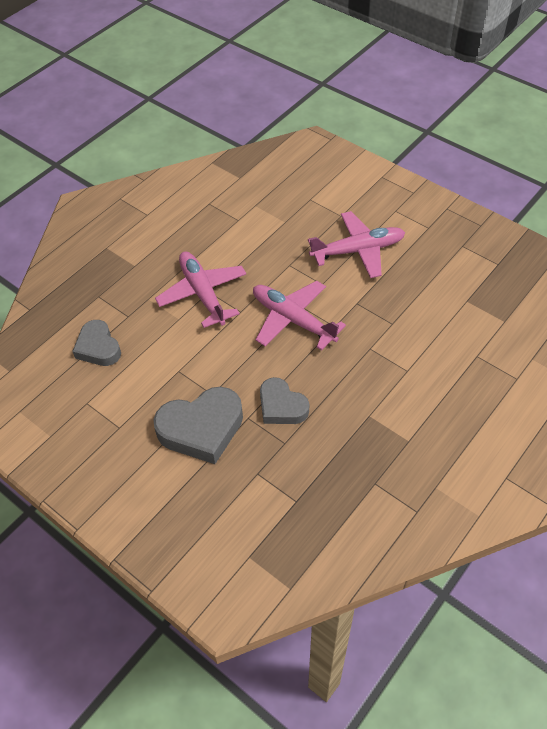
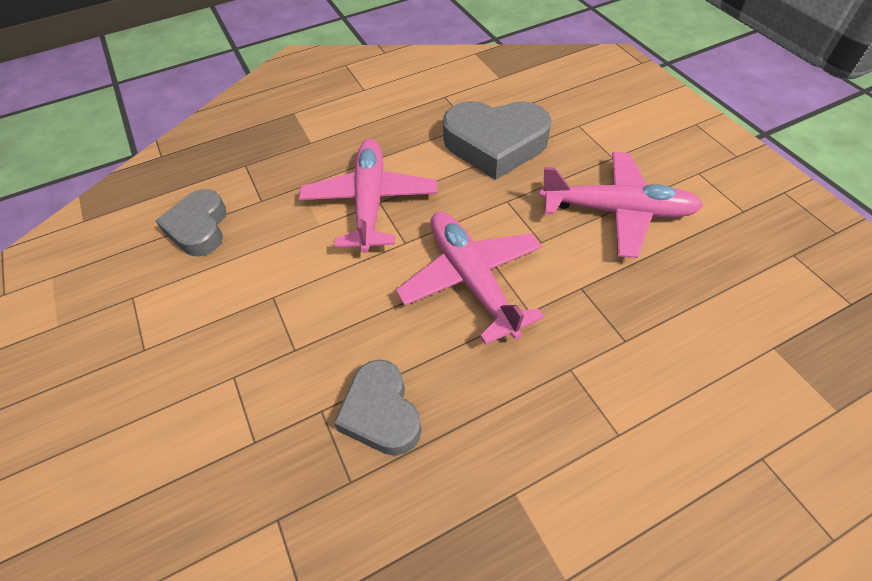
camera: 25 degrees right, 0 degrees up
grey heart [153,387,243,464] -> grey heart moved to [443,101,552,180]

